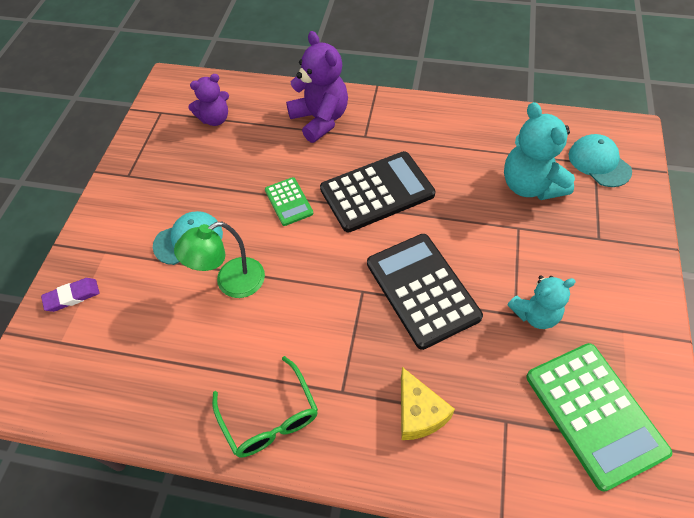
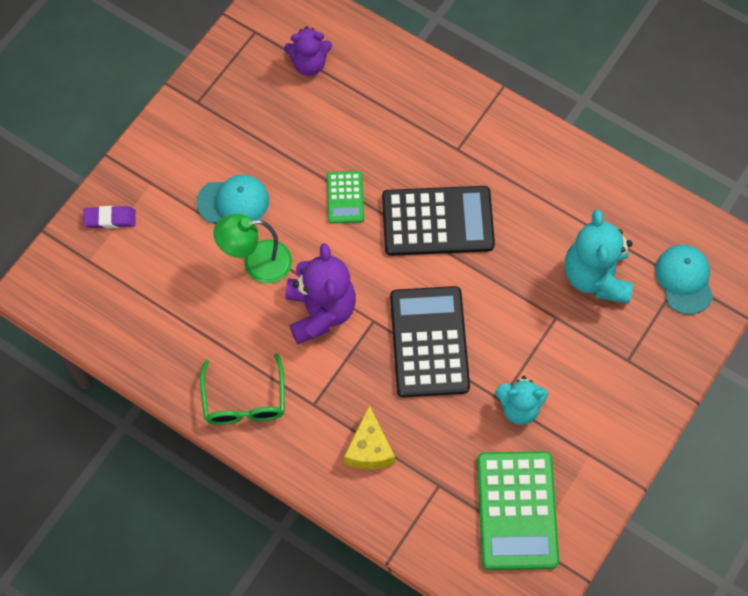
camera: 20 degrees right, 10 degrees up
purple teddy bear [286,31,348,143] -> purple teddy bear moved to [286,243,356,344]

